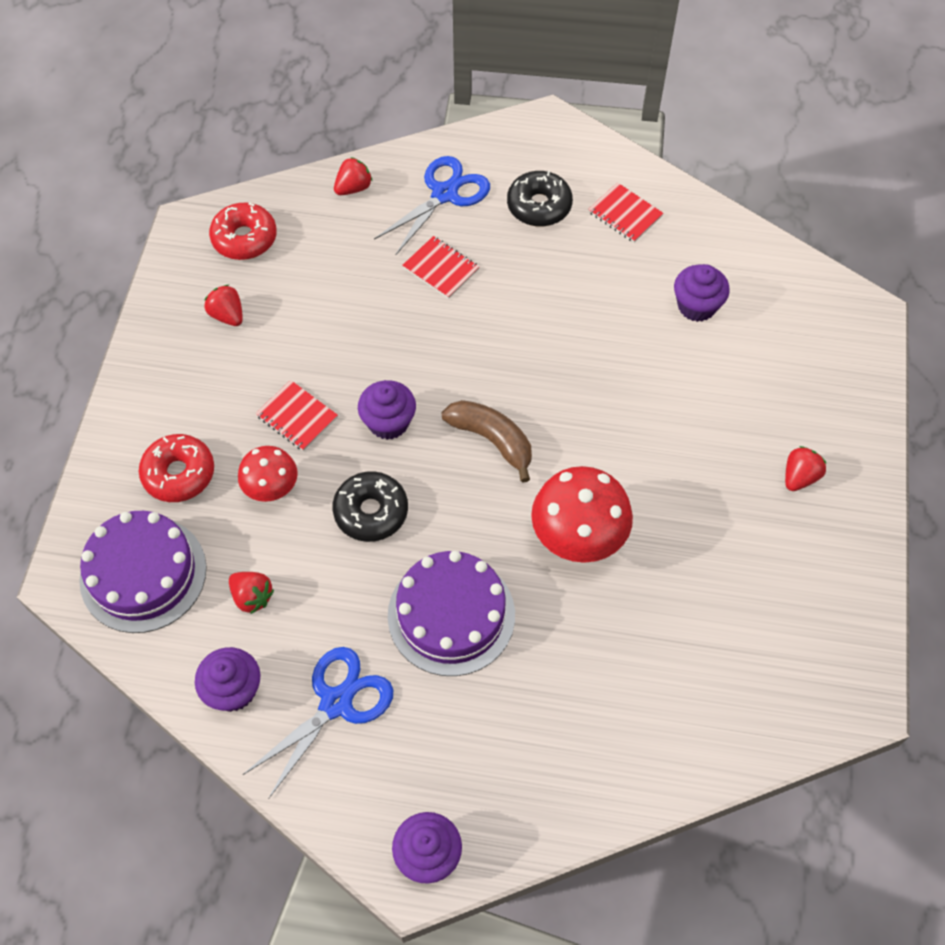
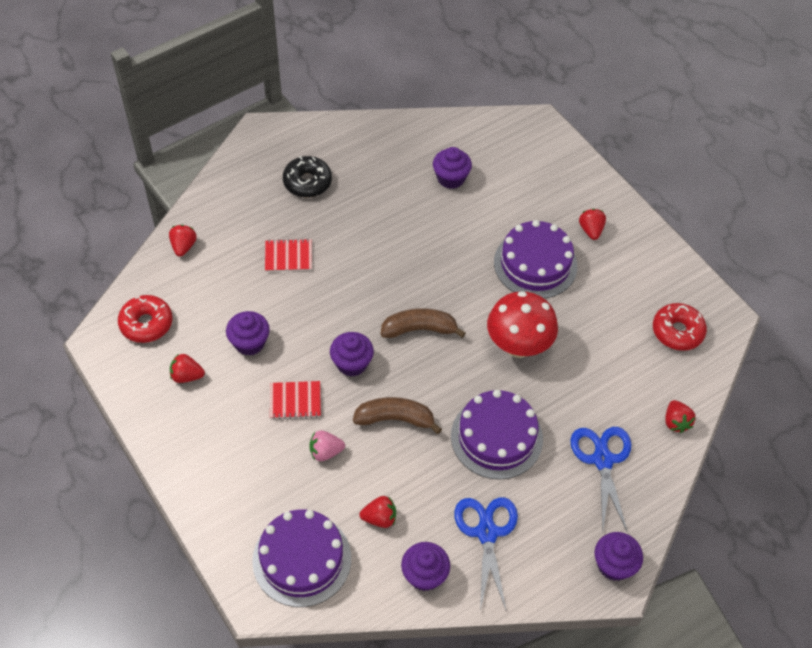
camera: 45 degrees left, 5 degrees down
red donut [139,434,214,502] -> red donut moved to [653,303,707,351]
red mushroom [238,446,298,502] -> pink strawberry [310,431,345,461]
black donut [332,471,408,542] -> brown banana [353,397,442,434]
blue scissors [374,156,490,255] -> blue scissors moved to [570,427,632,533]
red notebook [588,183,664,242] -> none
none -> purple cupcake [226,311,270,356]
none -> purple cake [494,220,577,298]
none -> red strawberry [665,400,695,433]

